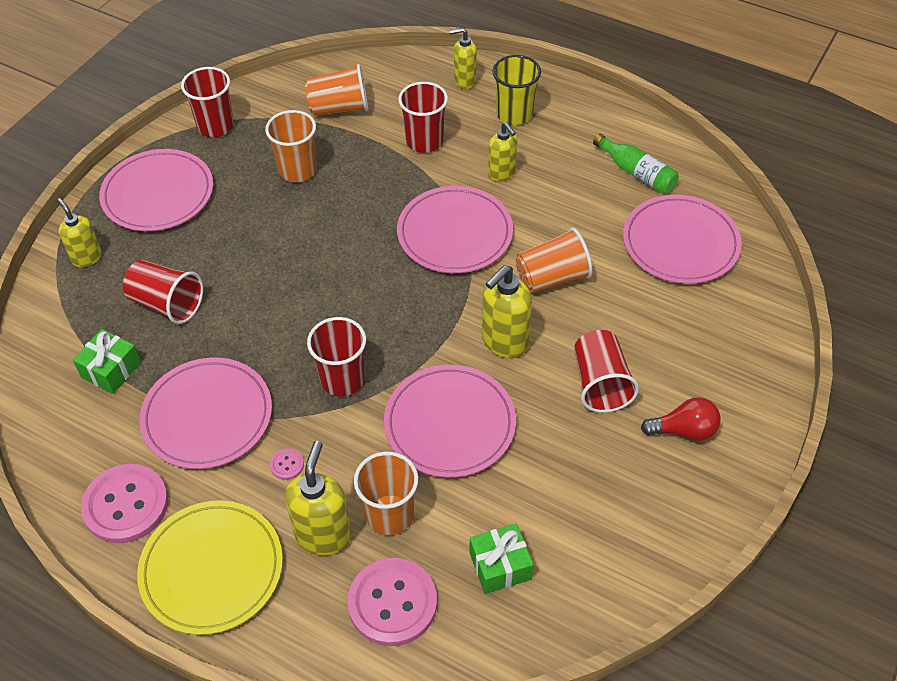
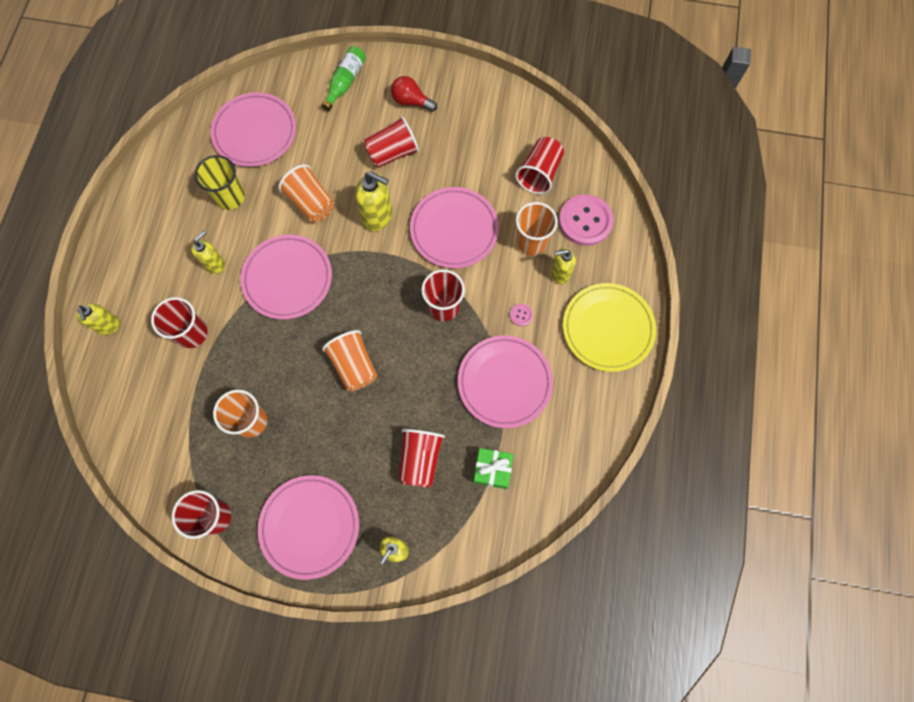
camera: 110 degrees left, 20 degrees up
pink button [81,464,168,543] -> none
yellow soap dispenser [285,441,352,556] -> yellow soap dispenser [551,248,576,284], size x0.65
orange cup [305,64,368,116] -> orange cup moved to [322,330,377,391]
green gift [470,524,533,594] -> red cup [515,137,564,194]
yellow cup [492,55,541,125] -> yellow cup moved to [194,155,245,210]
green bottle [593,133,679,194] -> green bottle moved to [322,46,366,111]
red light bulb [641,397,721,441] -> red light bulb turned 45 degrees counterclockwise [391,76,437,112]

